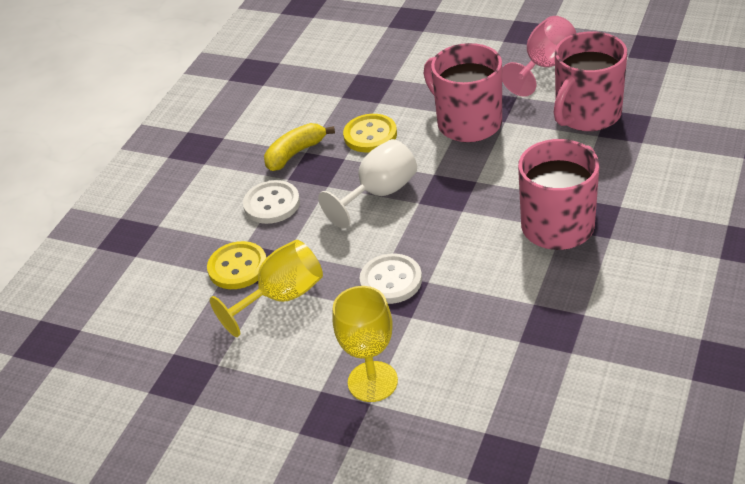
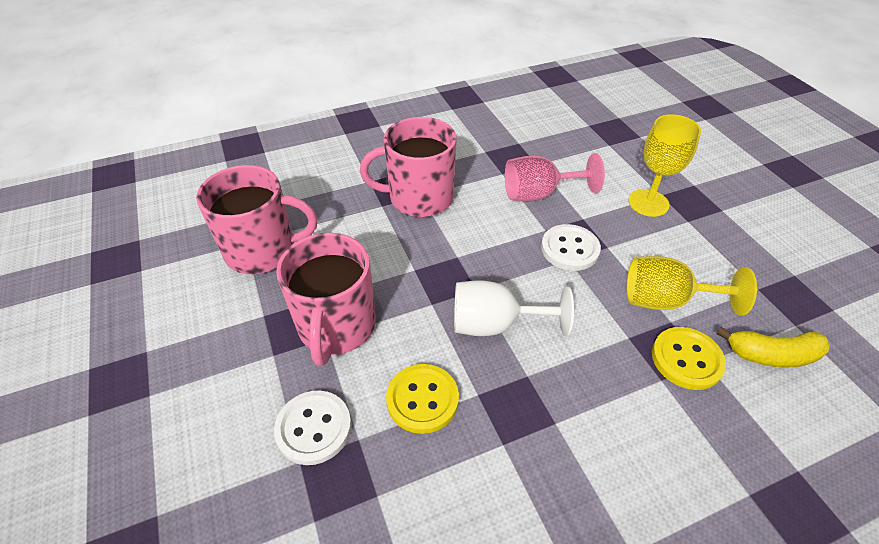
camera: 140 degrees left, 5 degrees up
white button [243,180,300,224] -> white button moved to [274,391,352,465]
yellow banana [264,123,335,171] -> yellow banana moved to [717,327,830,368]
pink goblet [502,16,576,97] -> pink goblet moved to [505,153,605,201]

